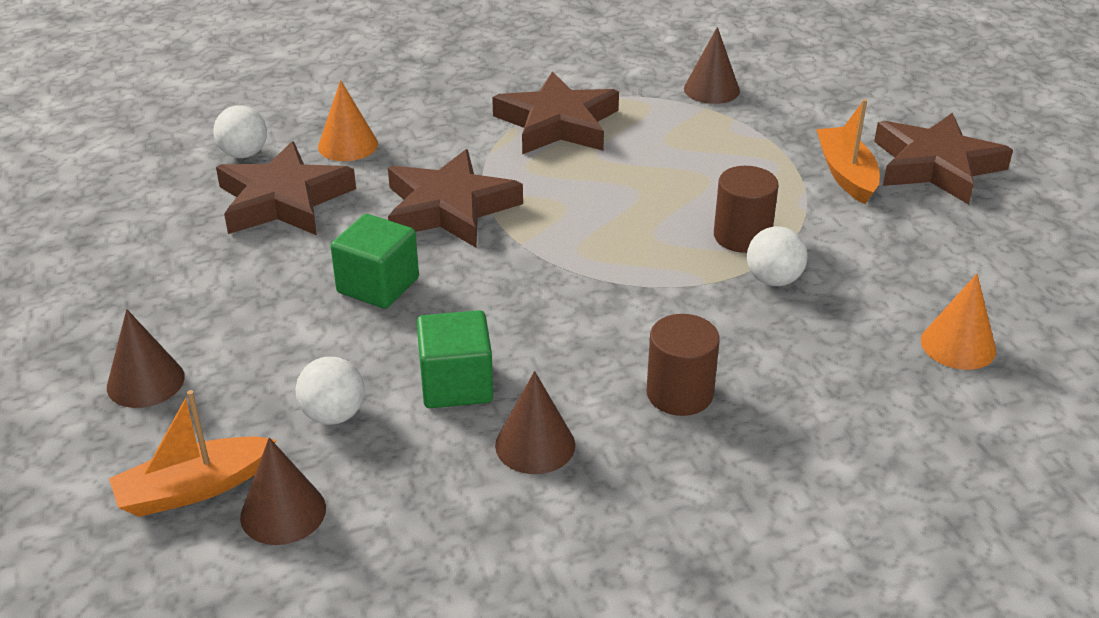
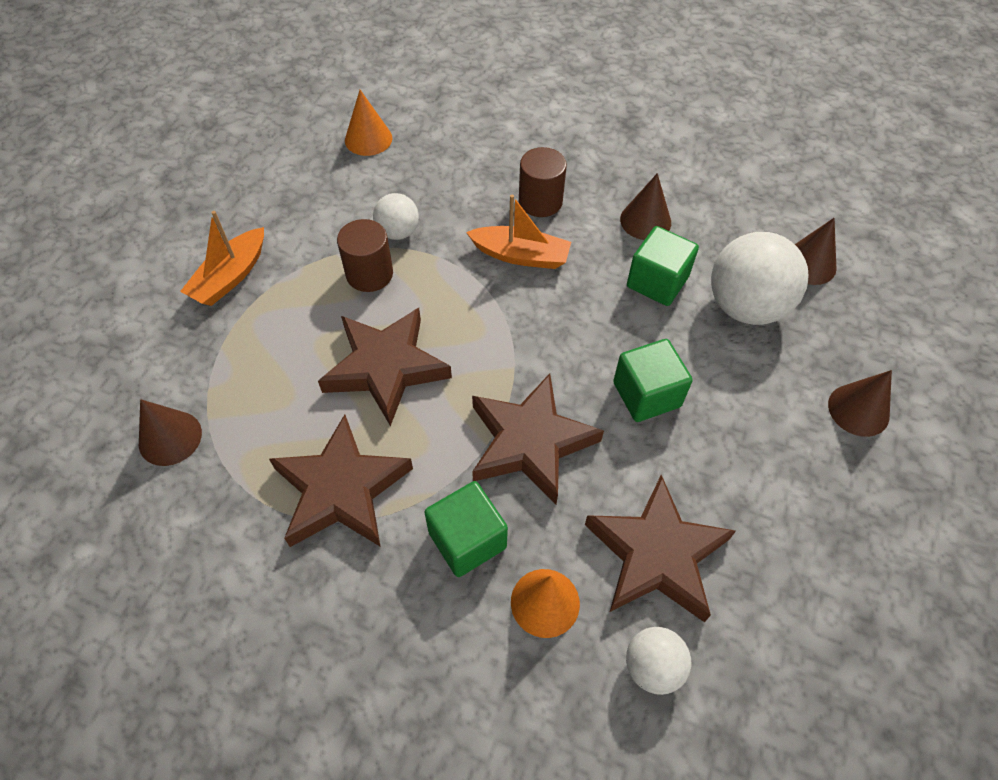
camera: 140 degrees left, 20 degrees up
orange boat [109,390,276,517] -> orange boat moved to [466,195,571,269]
white ball [295,357,365,425] -> white ball [711,232,808,325], size x1.85
brown star [874,113,1013,205] -> brown star moved to [318,308,452,426]
none -> green cube [424,481,508,577]

